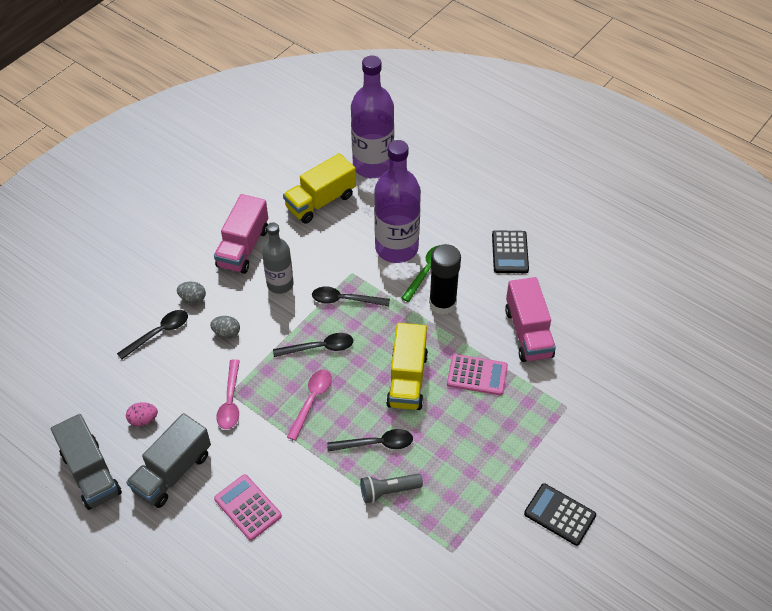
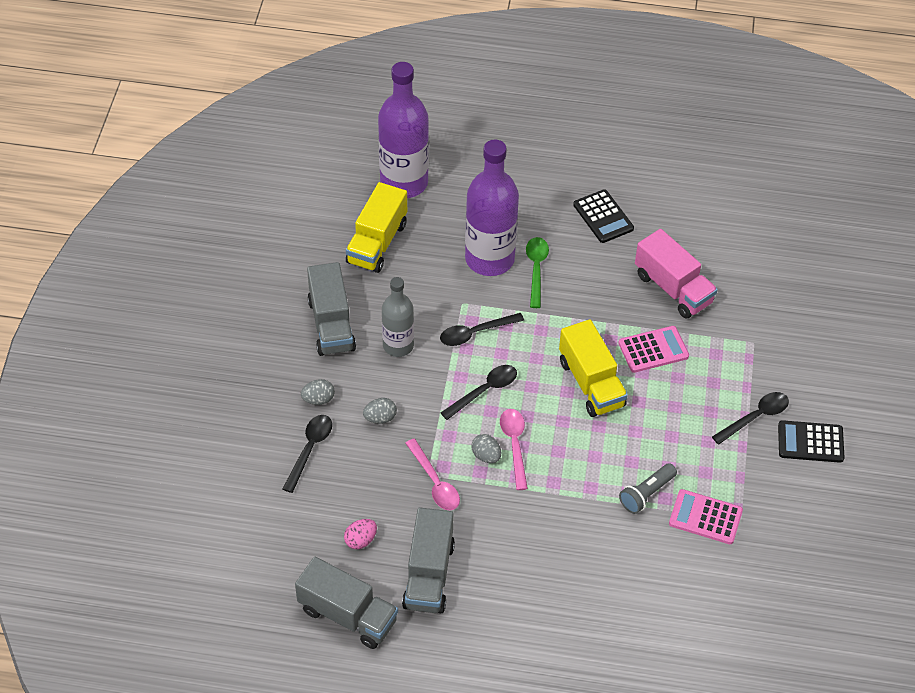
camera: 30 degrees left, 0 degrees up
pink truck [214,194,268,274] -> grey truck [307,262,356,356]
pink calculator [214,474,282,540] -> pink calculator moved to [669,489,743,544]
black spoon [327,429,413,452] -> black spoon moved to [712,392,789,445]
black glue stick [429,244,461,315] -> none
none -> grey egg [471,434,501,463]

